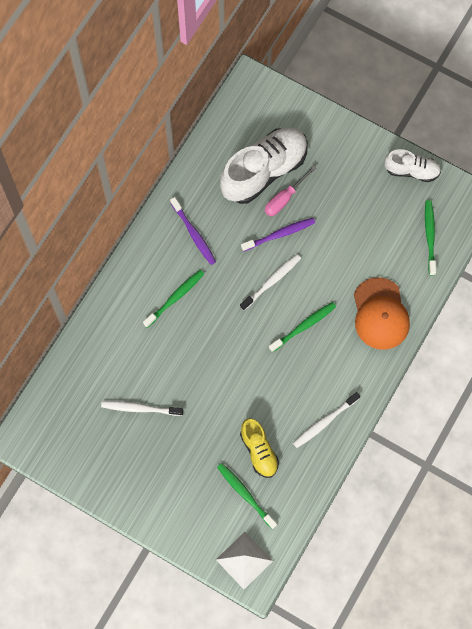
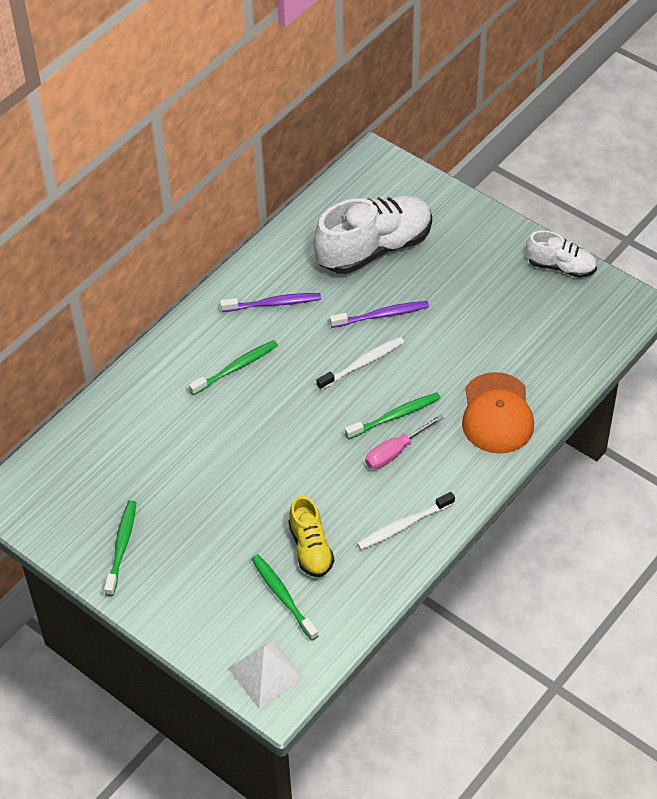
camera: 10 degrees right, 20 degrees down
white toothbrush [101,401,183,416] -> none
purple toothbrush [170,197,216,265] -> purple toothbrush turned 75 degrees counterclockwise [220,293,321,312]
pink screwdriver [265,165,316,216] -> pink screwdriver moved to [365,414,443,469]
green toothbrush [425,200,436,275] -> green toothbrush moved to [104,500,136,596]

